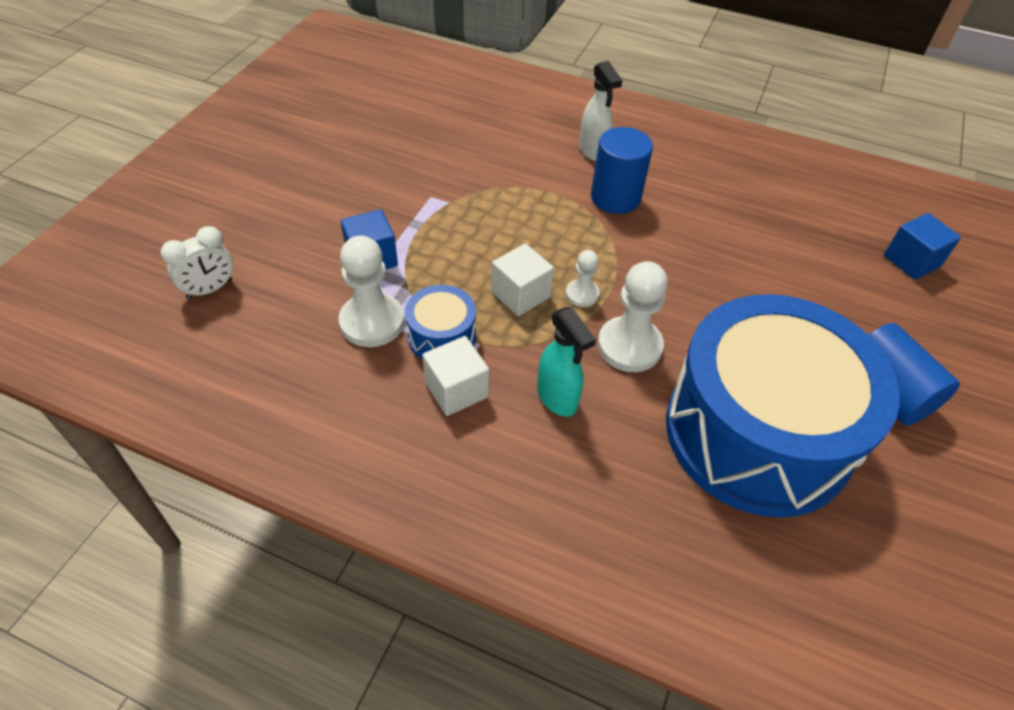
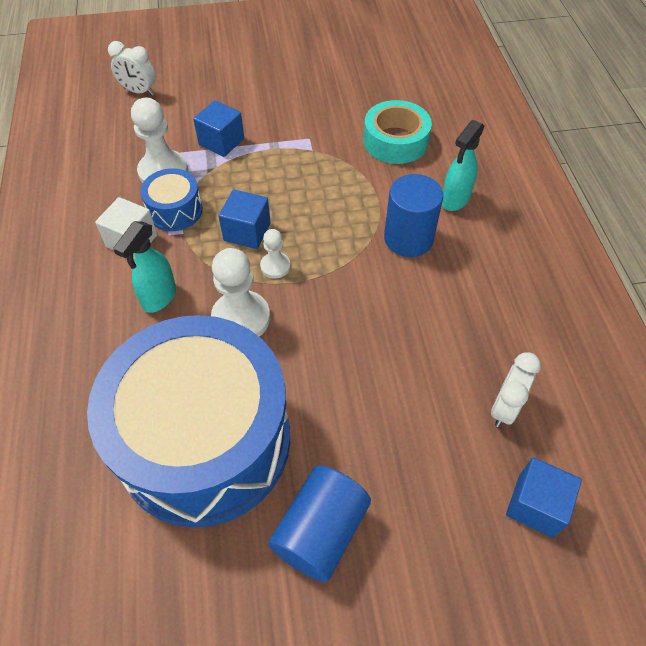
camera: 60 degrees right, 5 degrees up
white cube [491,243,554,316] -> blue cube [219,190,271,249]
white spray bottle [579,61,622,161] -> turquoise spray bottle [442,120,485,211]
none -> turquoise tape [363,100,432,164]
none -> white clock [491,352,541,427]

